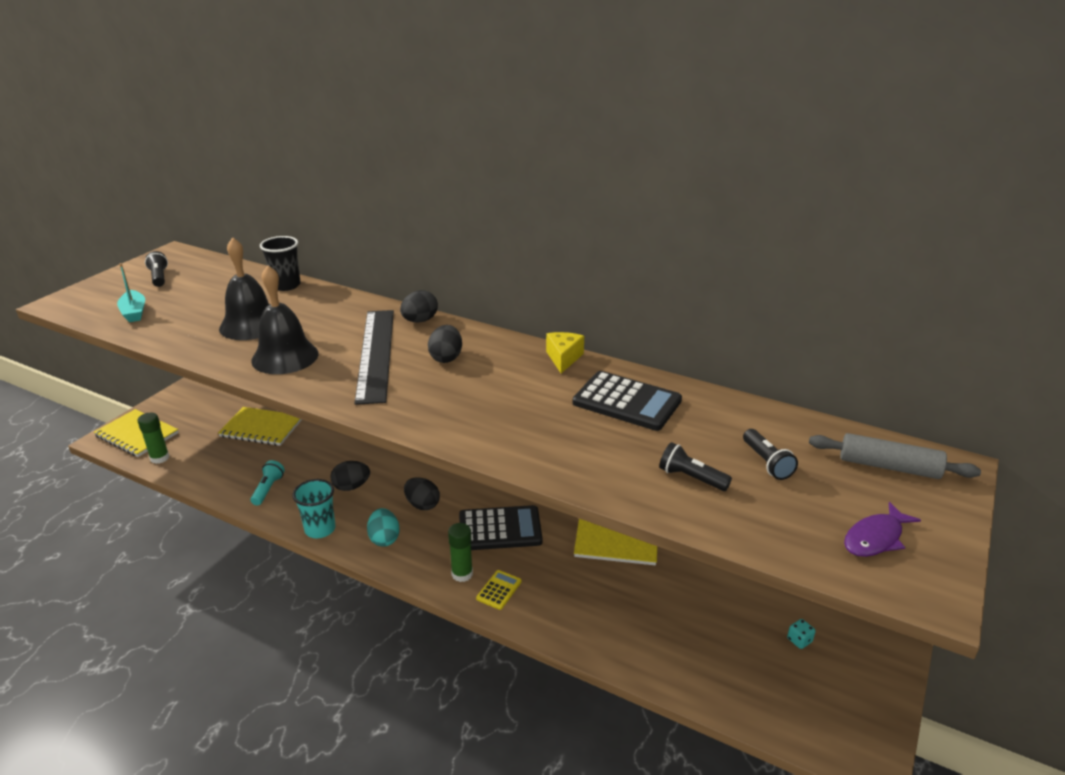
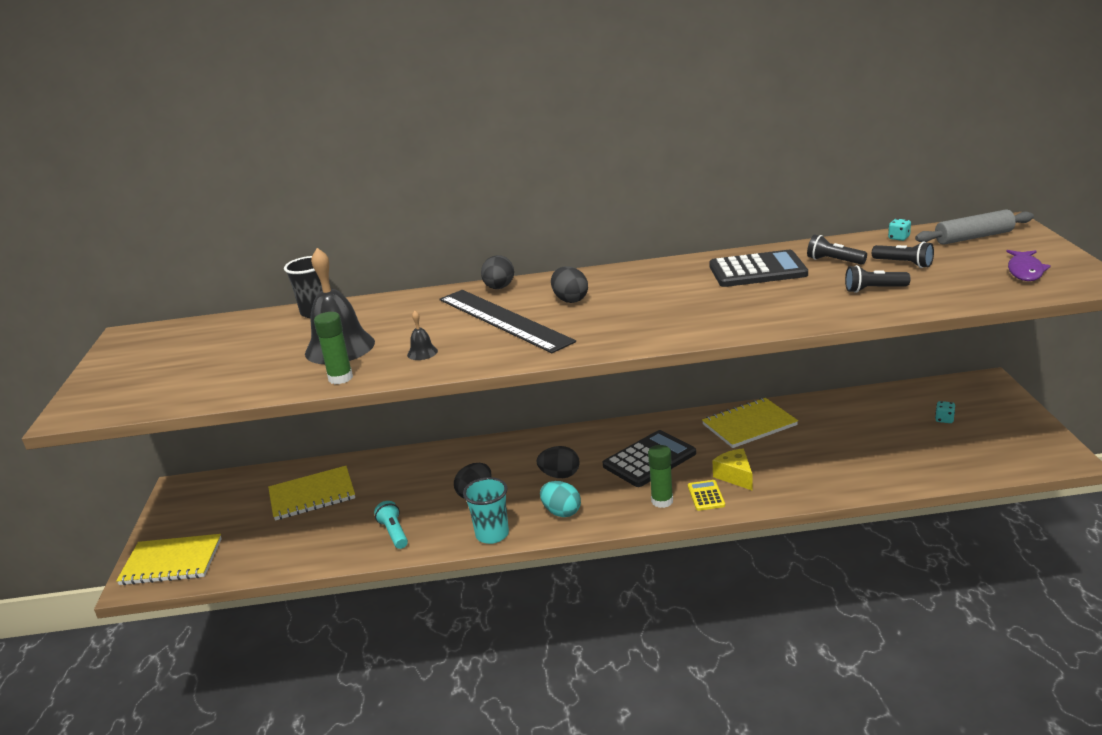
camera: 30 degrees left, 5 degrees down
turquoise boat [117,263,145,322] -> none
green glue stick [138,413,170,464] -> green glue stick moved to [314,312,353,384]
black flashlight [145,251,168,287] -> black flashlight moved to [807,235,867,265]
black bell [251,265,319,374] -> black bell [407,311,438,360], size x0.43
yellow cheese [546,332,584,373] -> yellow cheese moved to [713,448,752,490]
none -> turquoise dice [888,218,911,241]

